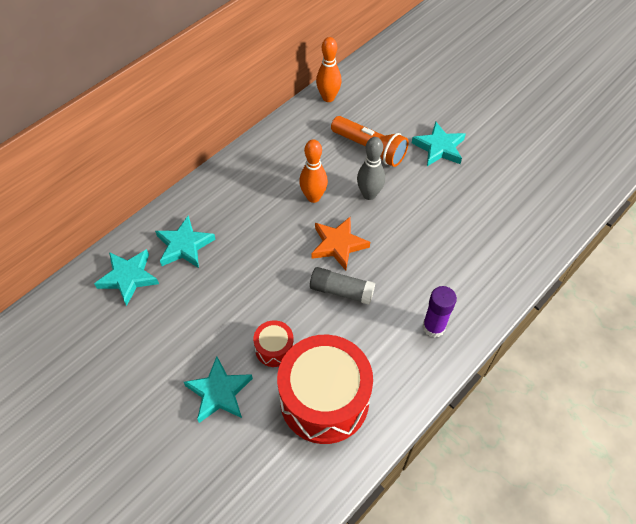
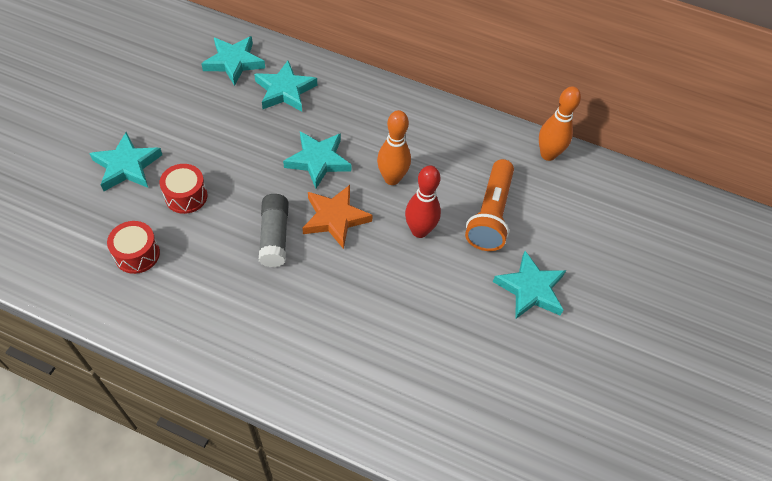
camera: 65 degrees right, 0 degrees up
red drum [277,335,373,444] -> red drum [107,221,160,274], size x0.46
grey bowling pin [357,137,385,200] -> red bowling pin [405,165,441,238]
purple glue stick [423,286,457,338] -> none
none -> turquoise star [283,131,351,188]

